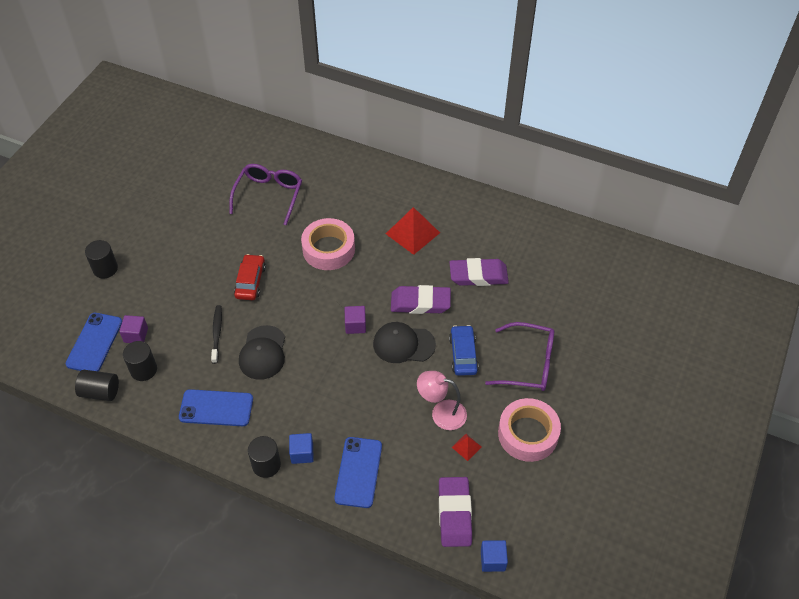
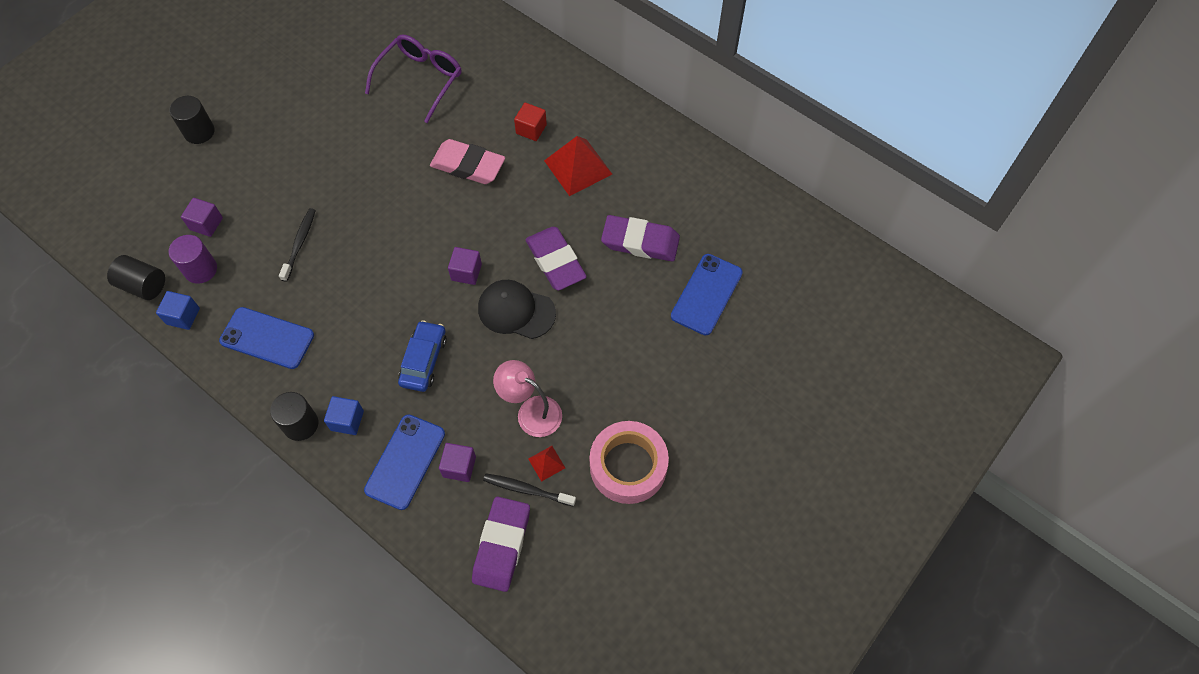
camera: 15 degrees right, 10 degrees up
blue phone [65,313,122,372] -> blue phone moved to [671,254,743,335]
black cylinder [123,341,157,381] -> purple cylinder [169,235,217,284]
red car [234,254,266,300] -> none
black cap [239,325,285,380] -> none
pink tape [301,218,355,270] -> pink eraser [430,139,505,184]
purple eraser [391,285,451,314] -> purple eraser turned 45 degrees clockwise [525,227,587,291]
blue car [449,325,479,376] -> blue car moved to [398,320,447,392]
blue cube [481,540,508,572] -> blue cube moved to [156,291,200,330]
purple glasses [485,322,554,391] -> none
none -> purple cube [439,443,476,482]
none -> black toothbrush [483,473,576,507]
none -> red cube [514,103,547,141]

